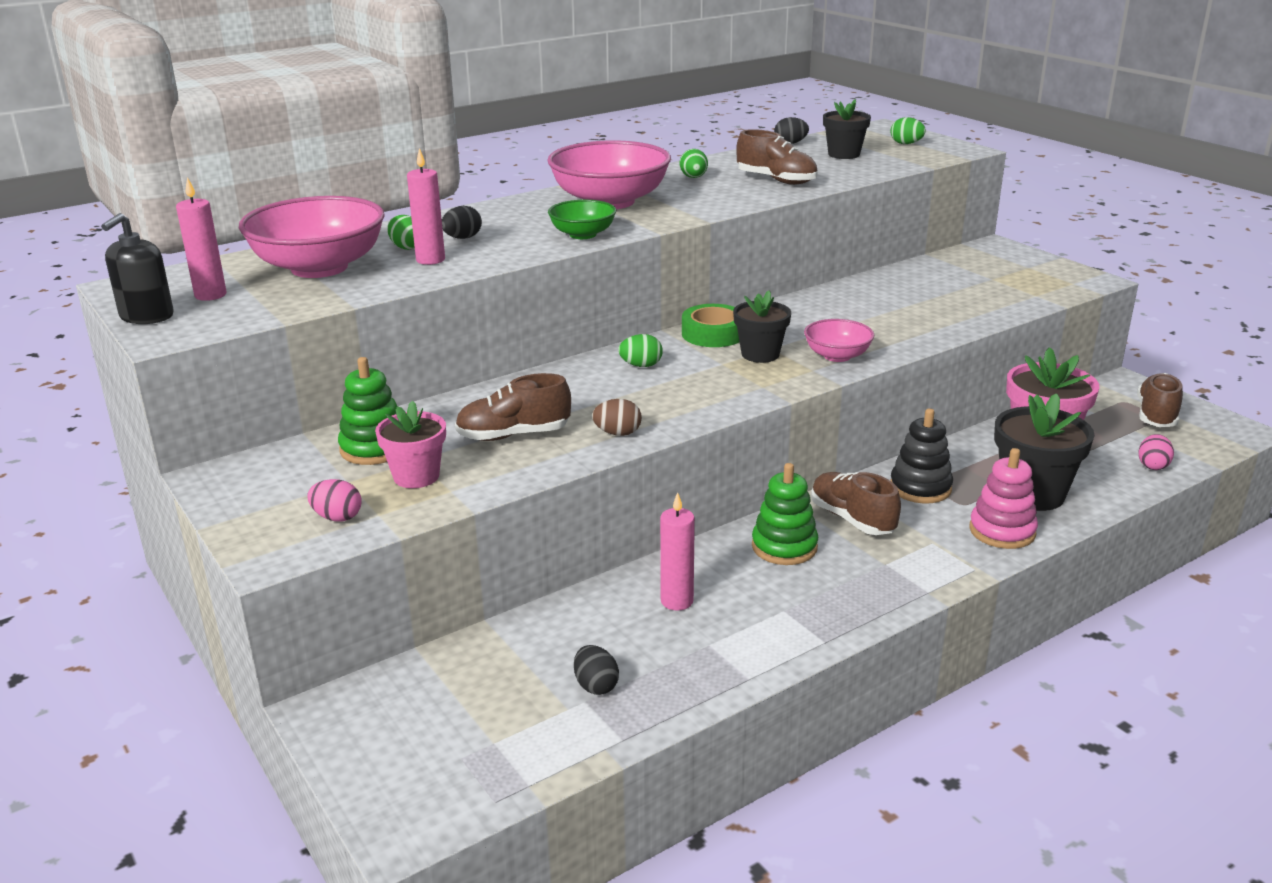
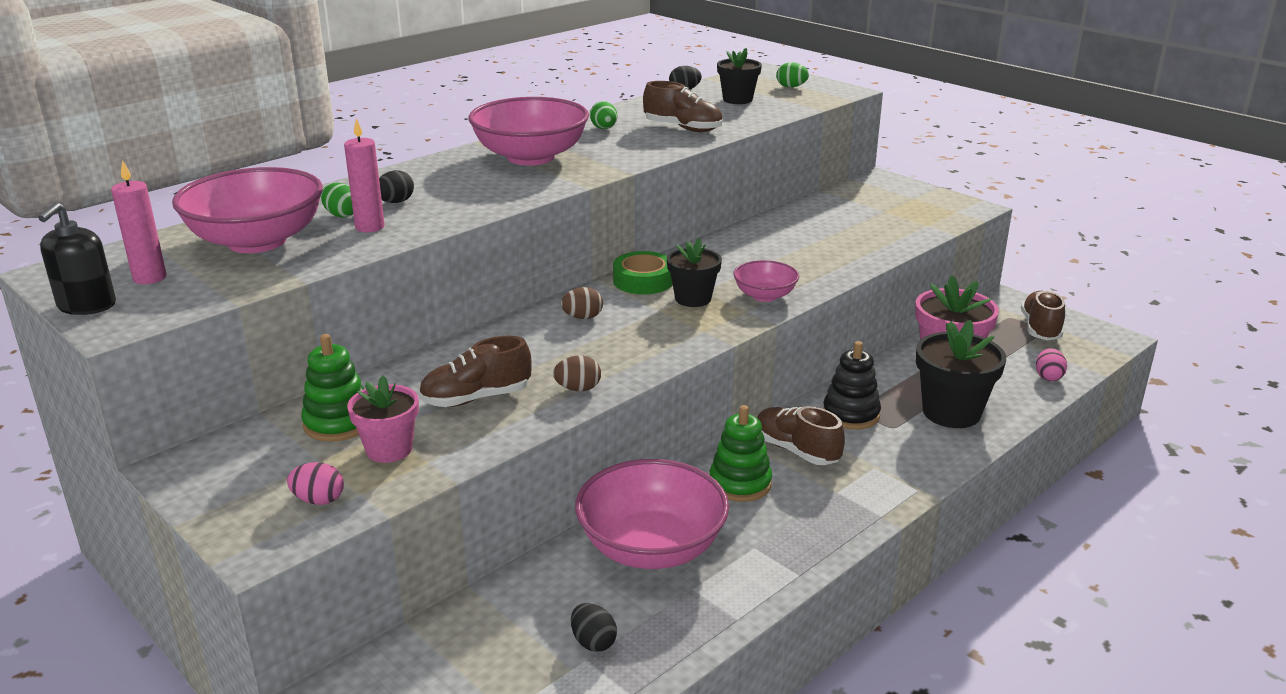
camera: 10 degrees left, 0 degrees up
green bowl [548,200,616,239] -> none
green egg [618,334,663,367] -> brown egg [561,287,603,319]
pink candle [660,492,695,611] -> pink bowl [575,459,729,569]
pink stacking toy [969,448,1038,549] -> none

